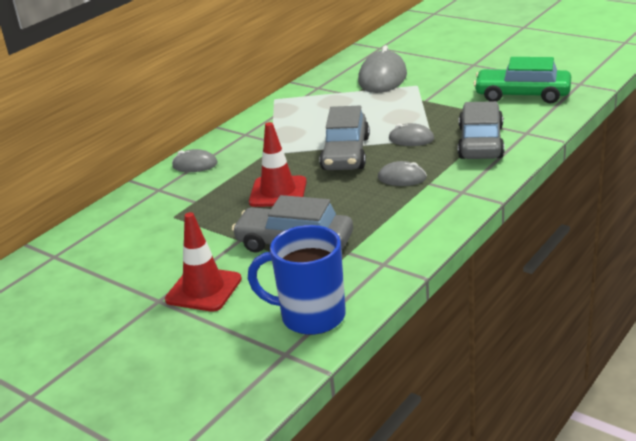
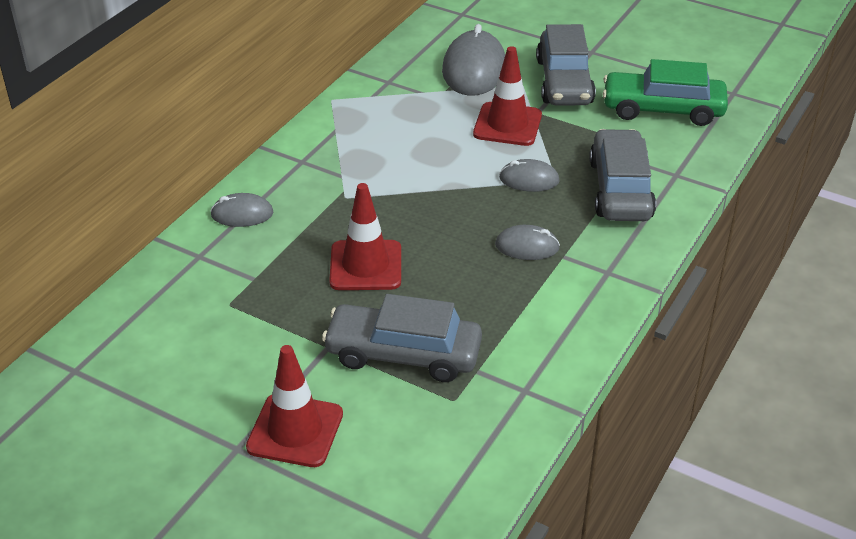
camera: 10 degrees left, 10 degrees up
blue mug [248,225,346,335] -> none
grey car [319,106,370,170] -> grey car moved to [536,24,596,105]
none -> red traffic cone [473,46,542,146]

